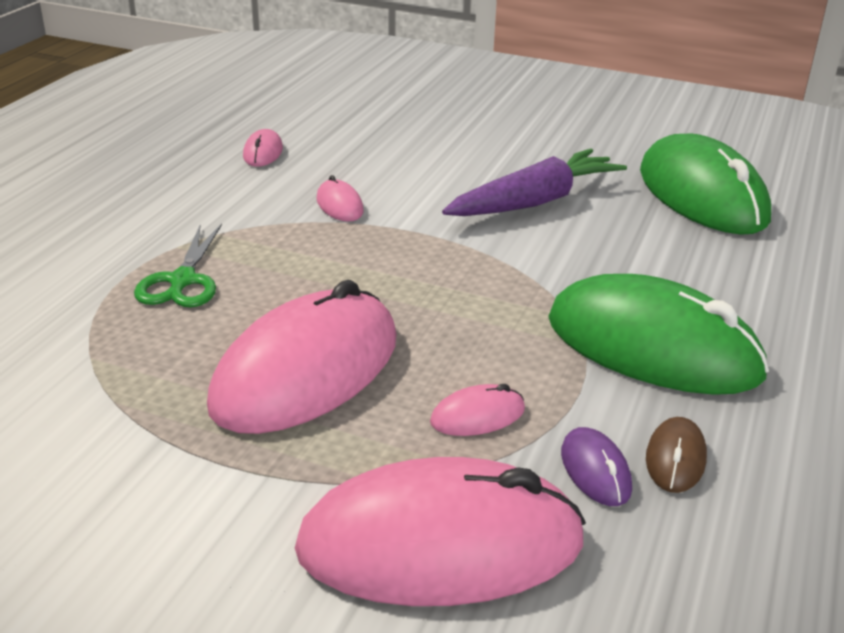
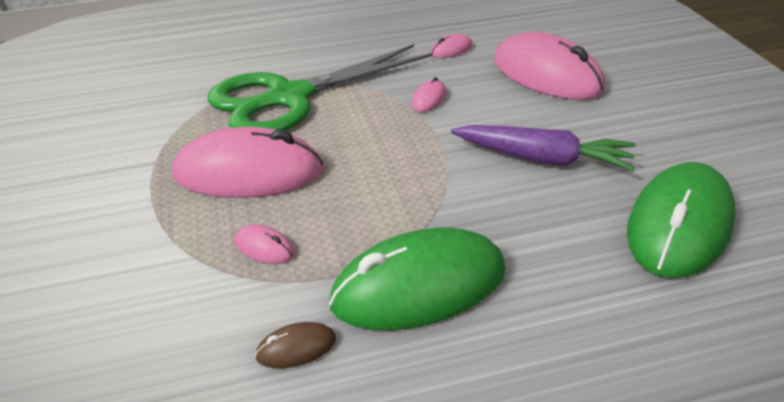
camera: 55 degrees right, 5 degrees up
green scissors [134,224,222,307] -> green scissors [207,44,432,131], size x2.32
pink mouse [295,457,586,606] -> pink mouse moved to [494,32,605,100]
green mouse [548,274,769,395] -> green mouse turned 75 degrees clockwise [329,228,506,330]
purple mouse [561,427,632,506] -> none

